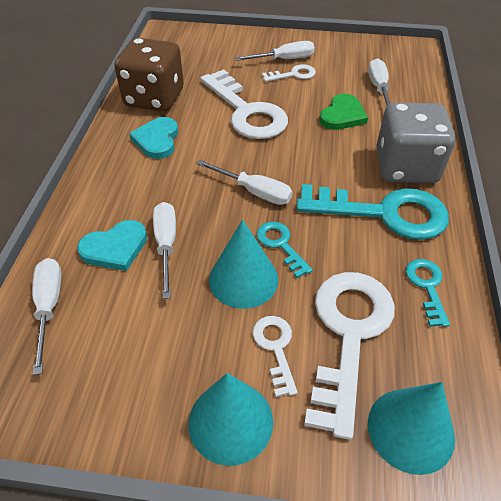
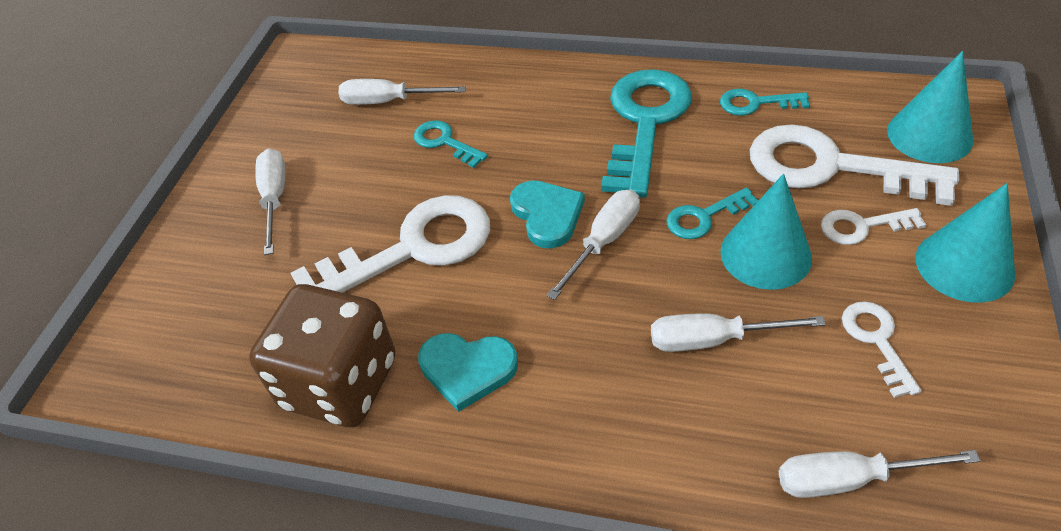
camera: 80 degrees left, 0 degrees up
turquoise heart [77,220,147,271] -> turquoise heart moved to [510,181,585,249]
white key [262,64,316,82] -> white key moved to [842,301,922,398]
green heart [319,94,368,130] -> turquoise key [414,120,488,168]
grey dice [376,102,455,183] -> none

